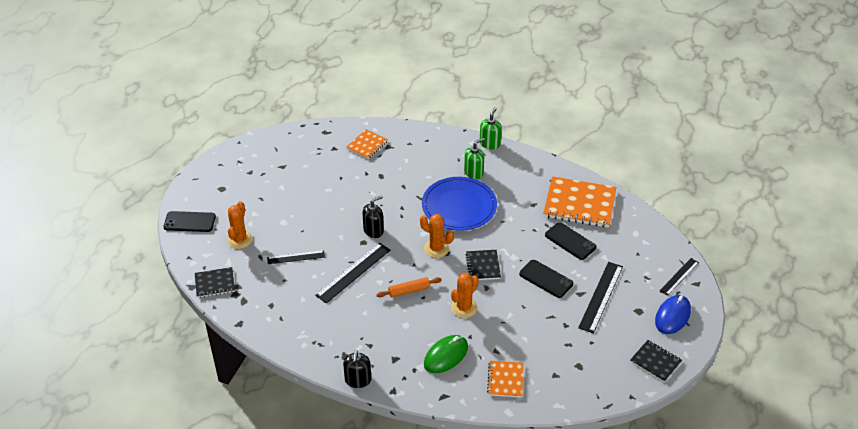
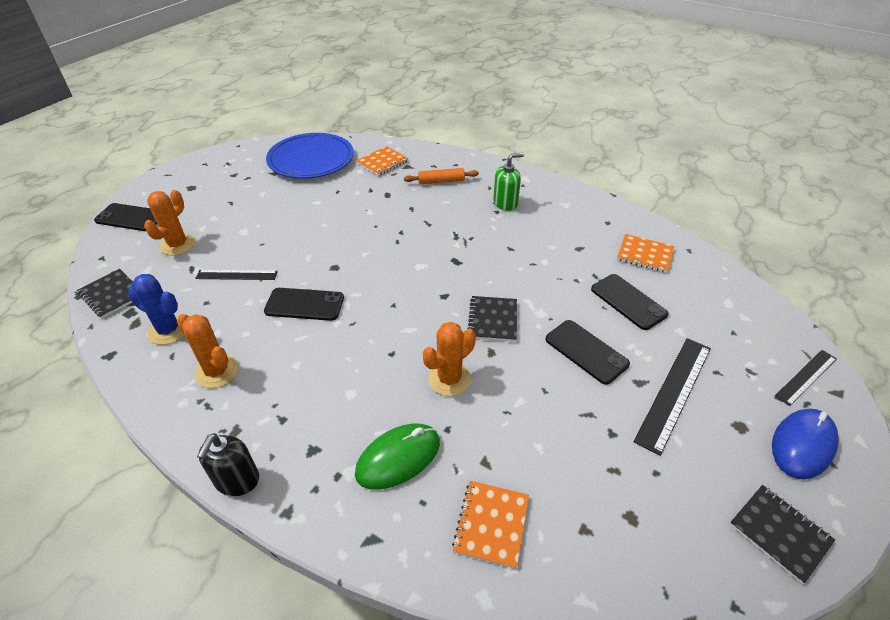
camera: 10 degrees right, 0 degrees up
black notebook [195,267,235,298] -> black notebook turned 45 degrees clockwise [77,269,133,318]
black ruler [315,243,391,304] -> black phone [264,288,344,321]
black soap dispenser [362,195,384,238] -> none
orange rolling pin [376,277,441,298] -> orange rolling pin moved to [404,168,479,184]
orange cactus [420,214,454,258] -> orange cactus moved to [177,314,238,388]
blue plate [422,177,497,231] -> blue plate moved to [266,133,354,179]
green soap dispenser [480,107,502,149] -> none
orange notebook [543,176,616,228] -> orange notebook [617,234,674,273], size x0.54
none -> blue cactus [128,274,184,345]

